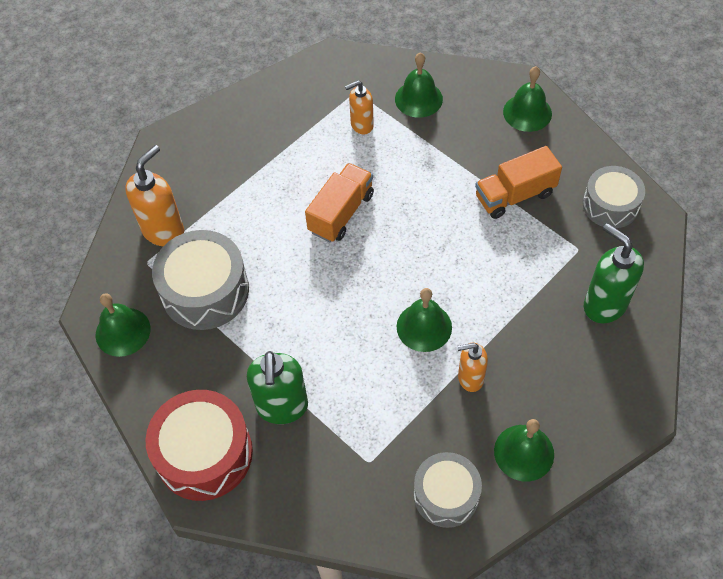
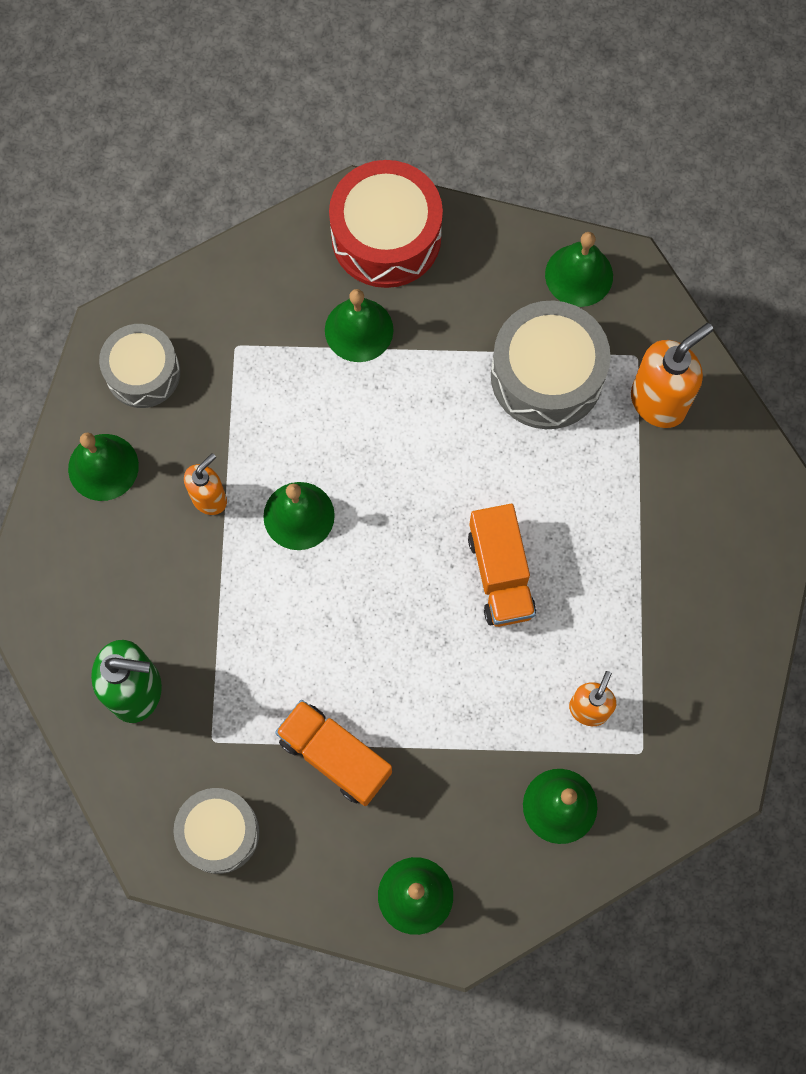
camera: 135 degrees right, 15 degrees up
orange soap dispenser [125,145,184,246] -> orange soap dispenser turned 120 degrees counterclockwise [631,323,713,428]
green soap dispenser [247,351,308,424] -> green bell [325,289,394,362]
orange truck [475,146,562,219] -> orange truck turned 75 degrees counterclockwise [275,700,392,806]

